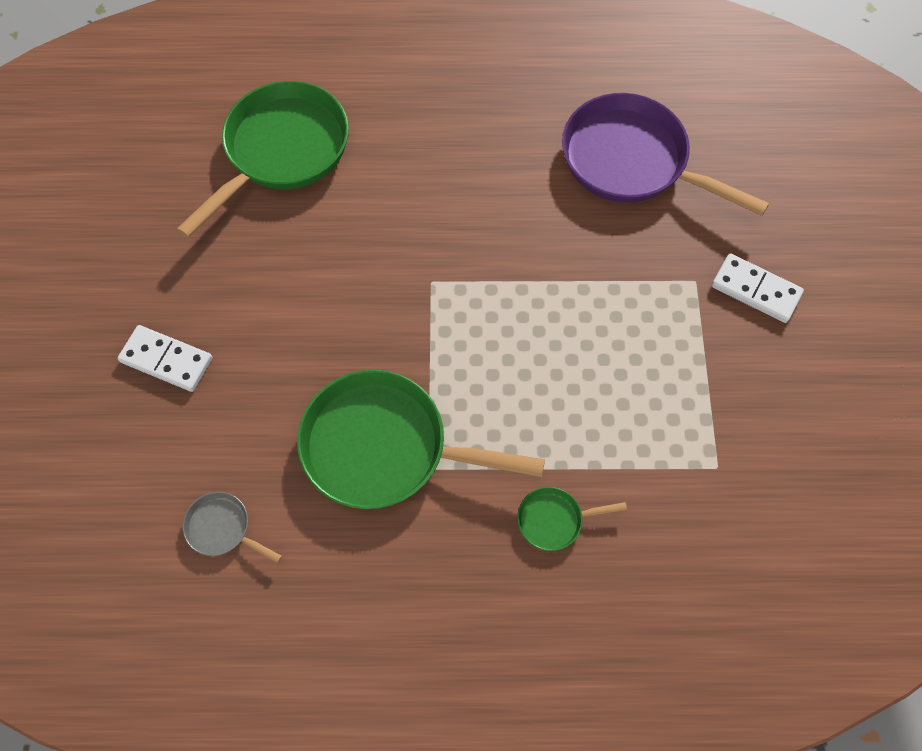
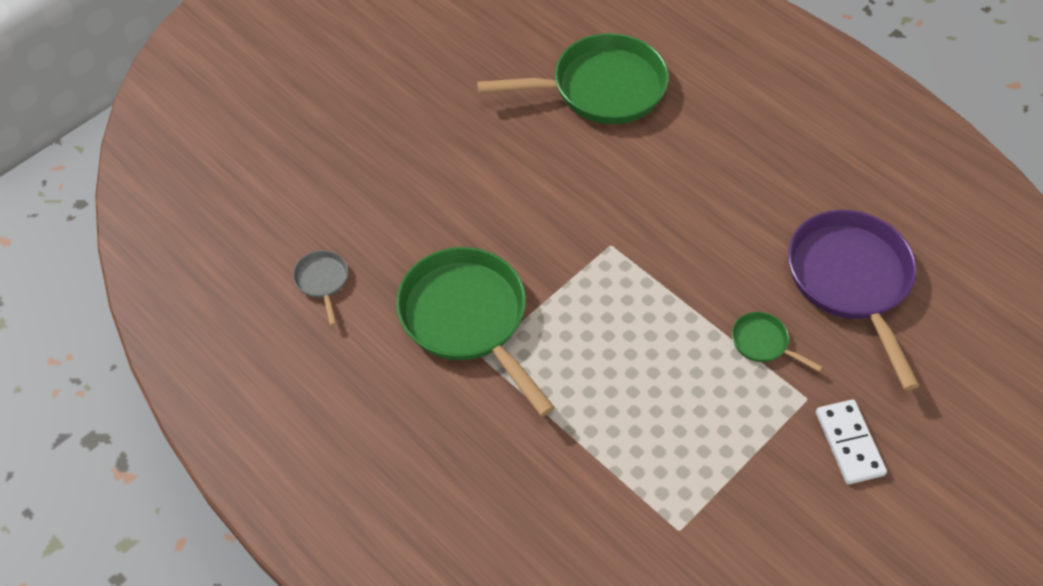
camera: 45 degrees right, 10 degrees down
white domino [117,325,212,392] -> none
green pan [517,487,627,551] -> green pan moved to [732,312,823,372]

